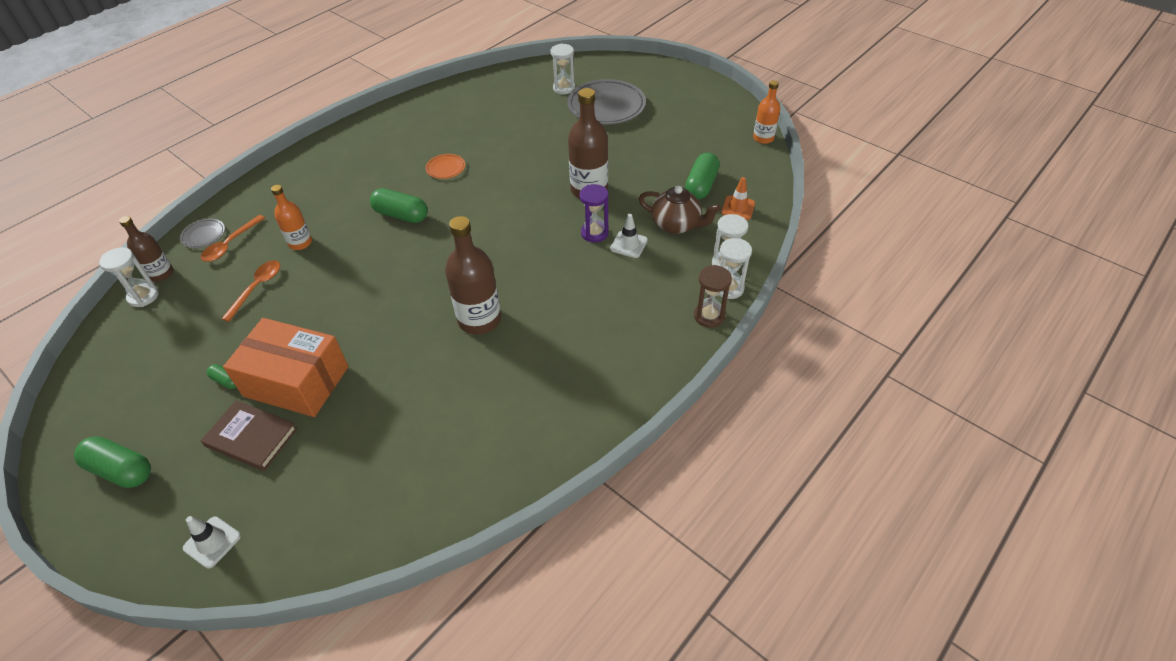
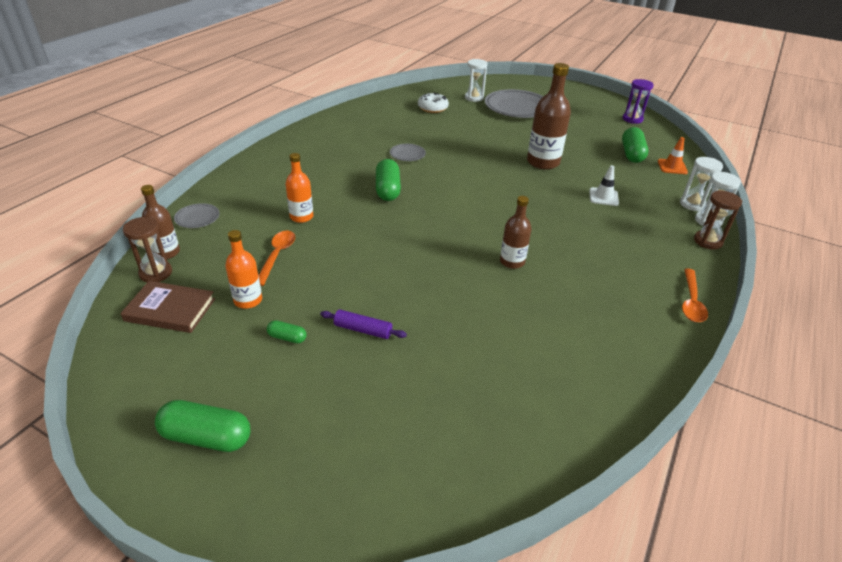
camera: 15 degrees left, 10 degrees down
white hourglass [99,247,159,307] -> brown hourglass [123,217,172,283]
white traffic cone [183,516,241,569] -> none
orange spoon [201,215,265,262] -> orange spoon moved to [682,268,708,322]
brown book [201,400,298,471] -> brown book moved to [121,281,215,333]
orange box [223,318,348,417] -> purple rolling pin [320,310,407,339]
green capsule [370,188,428,223] -> green capsule turned 75 degrees clockwise [376,159,401,201]
orange plate [426,154,465,179] -> grey plate [390,144,426,161]
brown bottle [445,216,501,335] -> brown bottle [500,196,532,269], size x0.60
purple hourglass [579,184,609,243] -> purple hourglass moved to [623,79,654,124]
brown teapot [639,185,721,234] -> none
orange bottle [753,80,781,144] -> orange bottle moved to [225,230,262,309]
none -> white donut [418,92,449,113]

